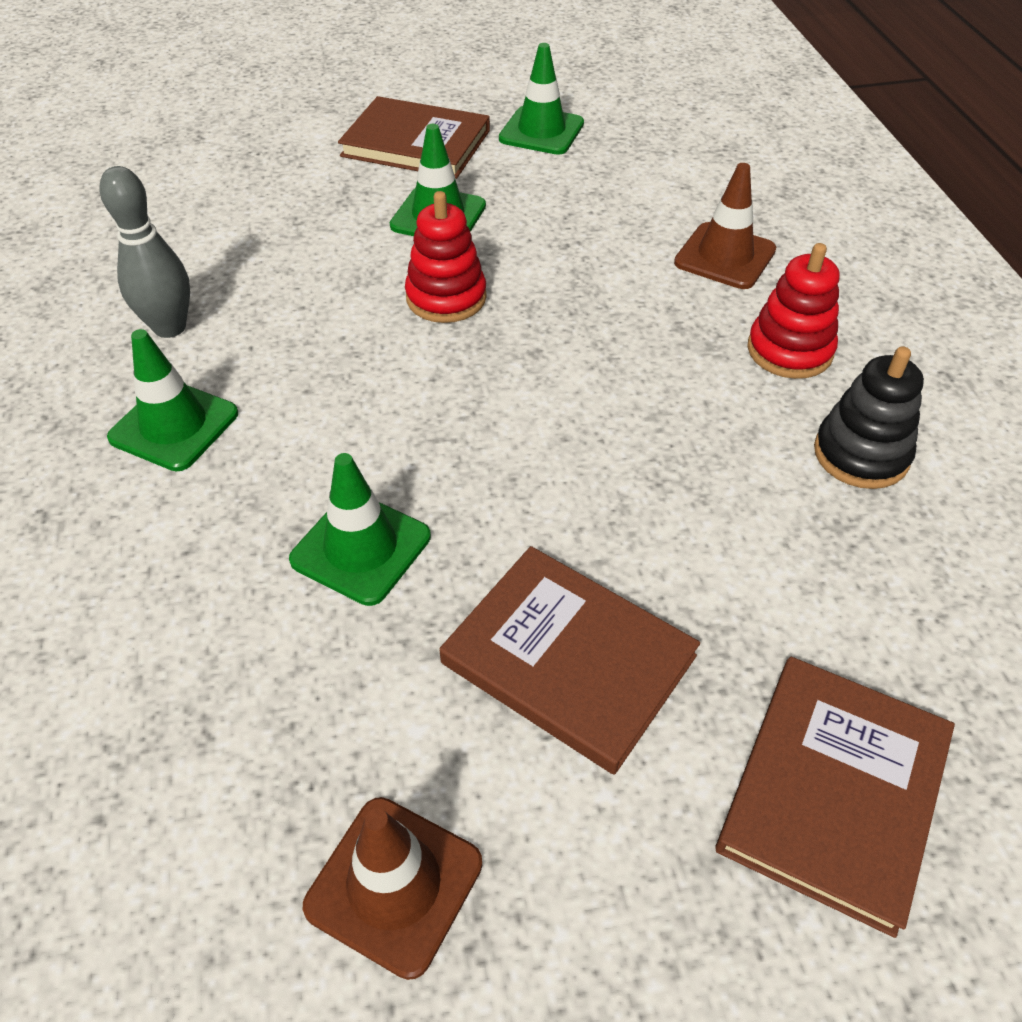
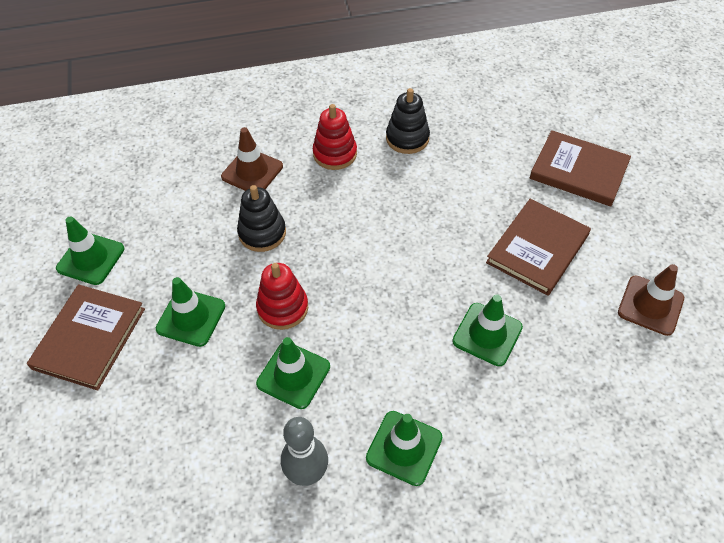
camera: 90 degrees left, 5 degrees up
none -> black stacking toy [237,185,286,252]
none -> green traffic cone [256,337,330,409]

